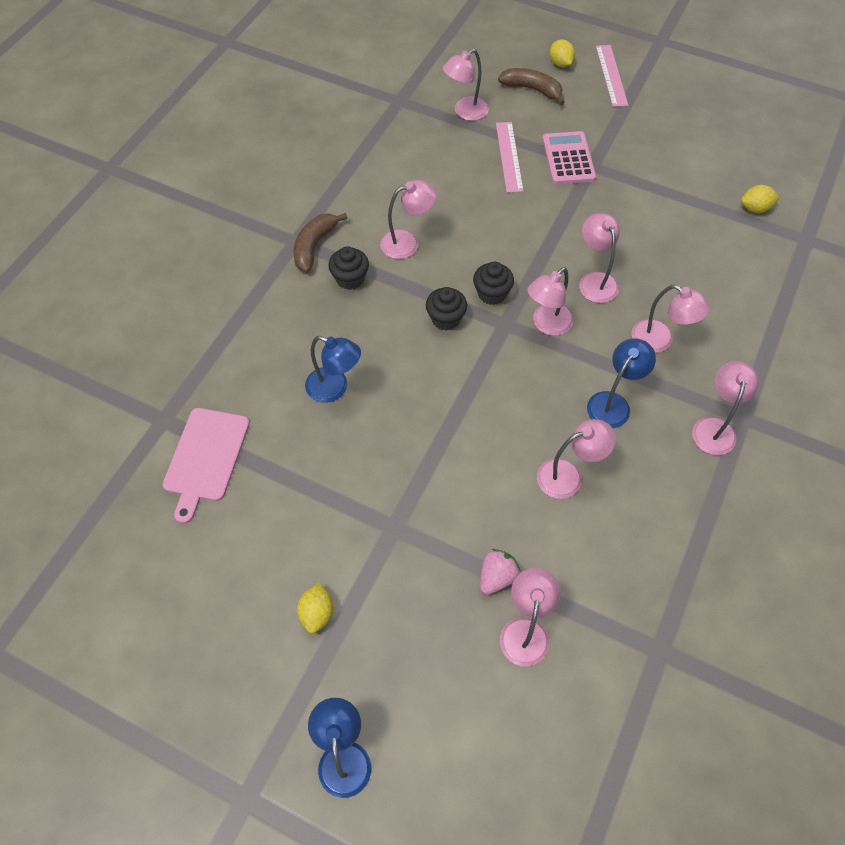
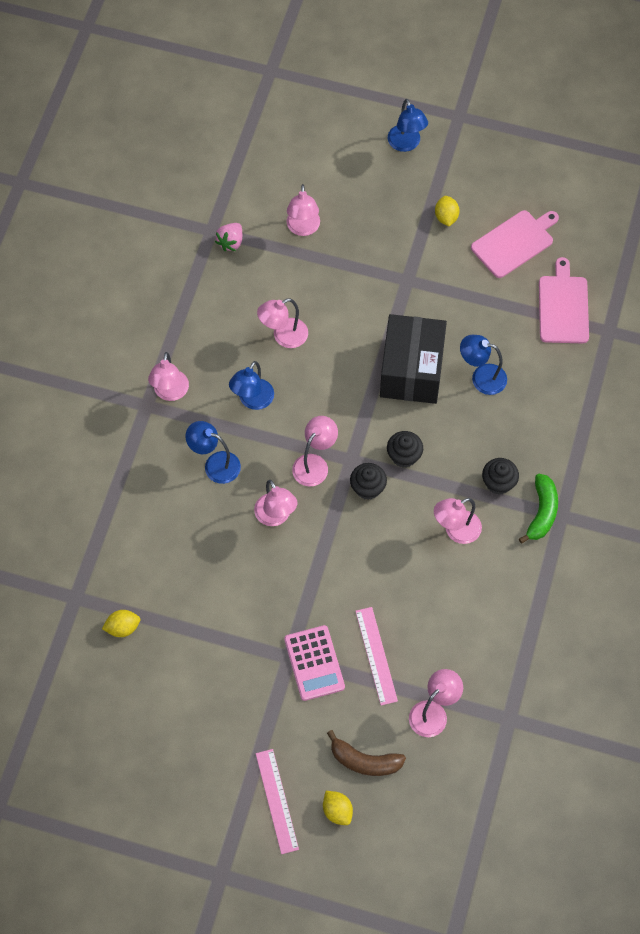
camera: 170 degrees right, 5 degrees up
brown banana [293,213,347,272] -> green banana [519,474,558,544]
pink strawberry [480,549,521,595] -> pink strawberry moved to [215,223,242,251]
pink lamp [631,285,710,353] -> blue lamp [185,421,241,484]
none -> black box [380,314,447,404]
none -> pink cutting board [471,210,559,278]

